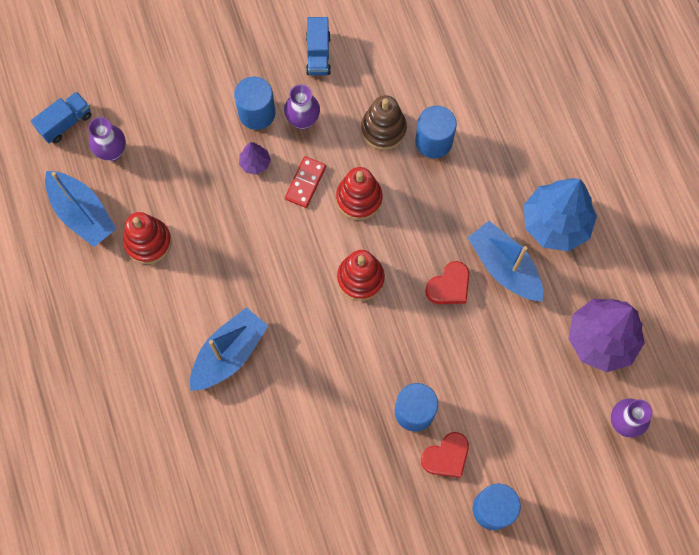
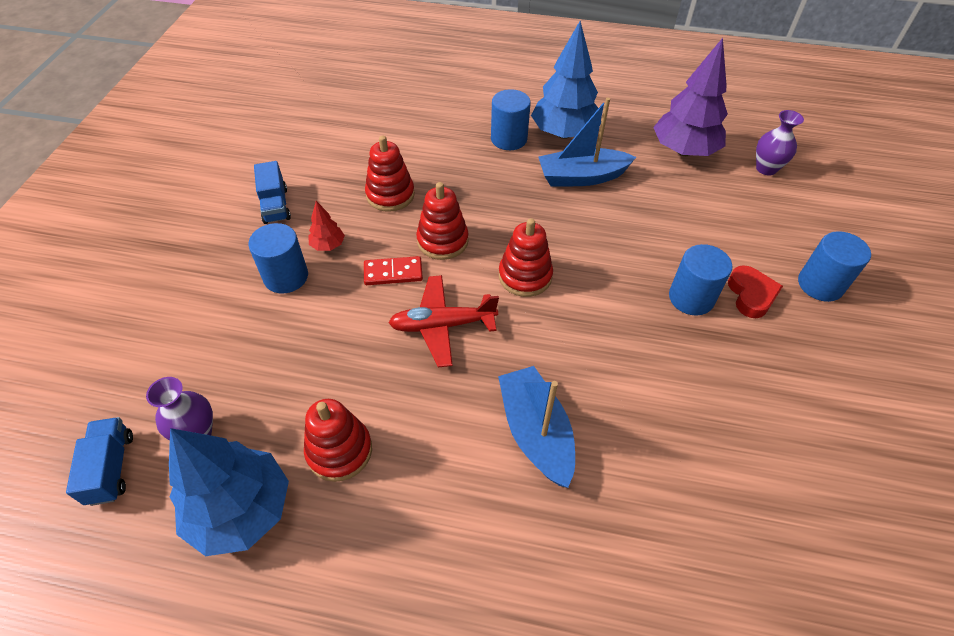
camera: 60 degrees left, 20 degrees down
blue boat [45,171,116,247] -> blue tree [169,428,289,556]
purple tree [239,142,271,175] -> none
purple vase [284,84,320,130] -> red tree [308,201,345,251]
red domino [285,156,326,208] -> red domino turned 60 degrees counterclockwise [364,256,423,285]
blue truck [306,17,331,76] -> blue truck turned 45 degrees clockwise [254,161,291,224]
brown stacking toy [361,95,407,150] -> red stacking toy [365,135,415,212]
blue cylinder [415,106,457,159] -> blue cylinder moved to [491,89,531,150]
red heart [425,261,469,304] -> none
none -> red plane [389,275,499,367]

